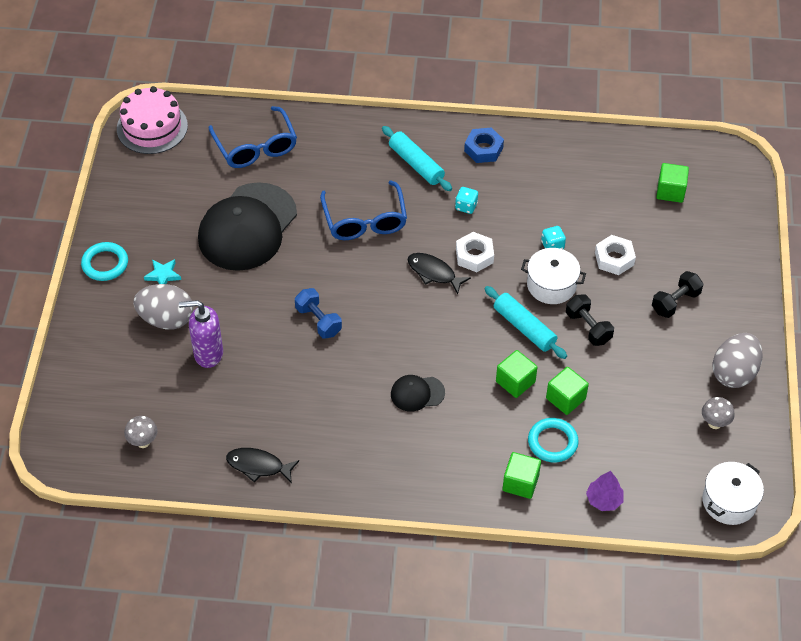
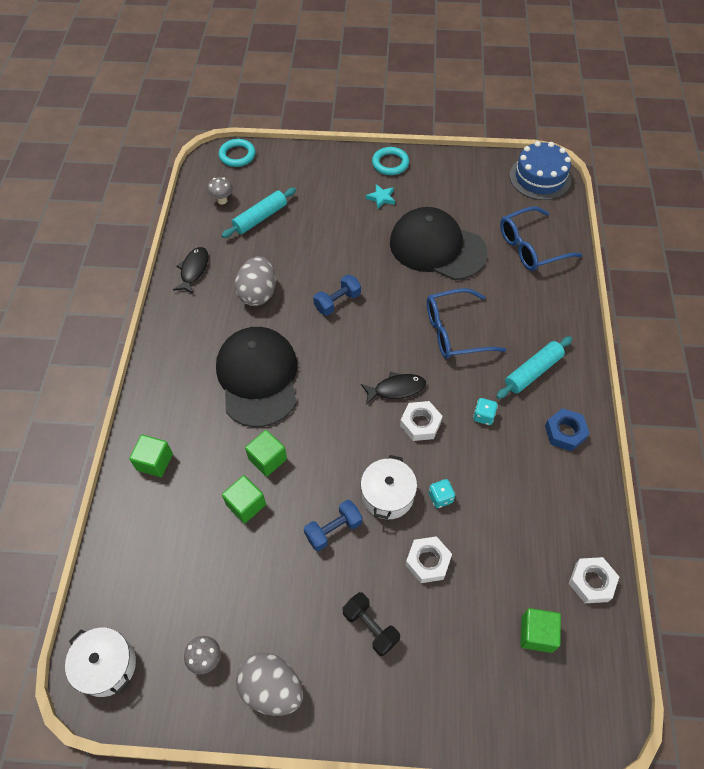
camera: 90 degrees right, 5 degrees up
pink cake [117,86,188,154] -> blue cake [510,141,571,200]
grey egg [133,284,193,329] -> grey egg moved to [235,256,276,306]
purple soap dispenser [179,300,223,368] -> none
black cap [391,375,445,411] -> black cap [216,327,297,427], size x2.24
black fish [407,253,471,294] -> black fish turned 45 degrees clockwise [361,372,426,405]
turquoise rolling pin [484,286,567,359] -> turquoise rolling pin moved to [222,188,296,238]
turquoise ring [528,418,579,462] -> turquoise ring moved to [219,139,256,167]
black dumbbell [566,294,614,346] -> blue dumbbell [304,500,362,551]
purple tree [586,471,624,511] -> none
none -> white nut [569,557,619,603]

